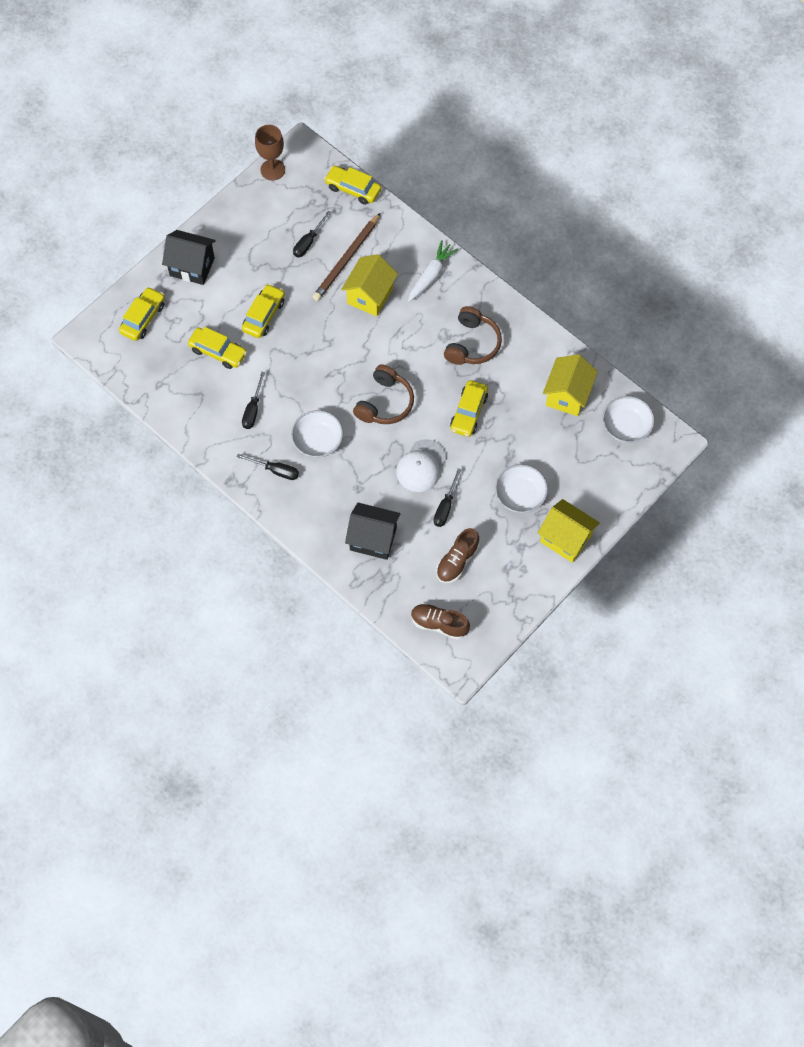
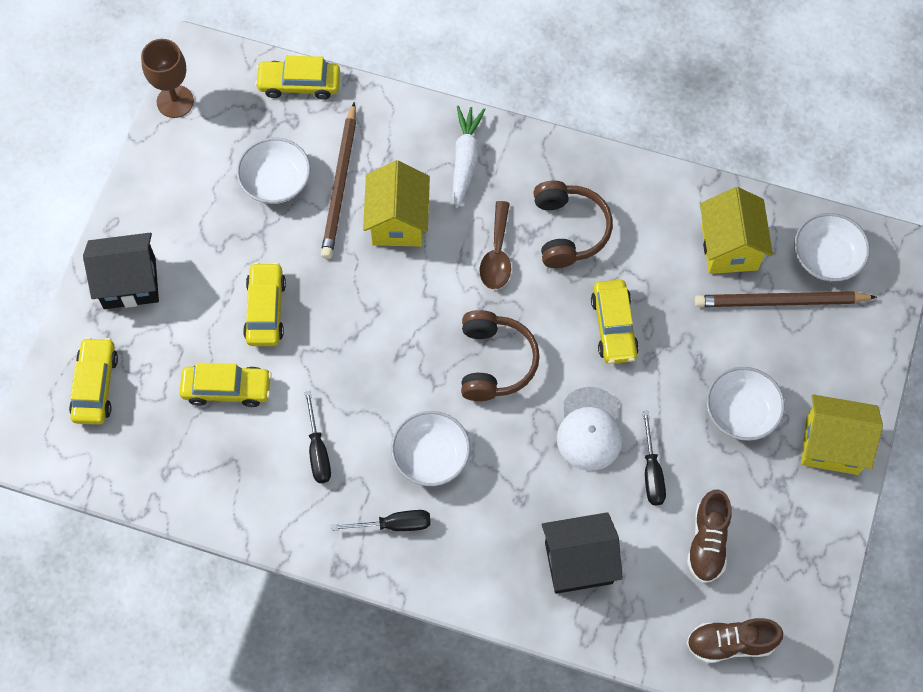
camera: 25 degrees left, 0 degrees up
black screwdriver [293,210,331,258] -> white bowl [236,138,311,204]
none -> brown spoon [480,201,511,289]
none -> brown pencil [694,291,877,307]

